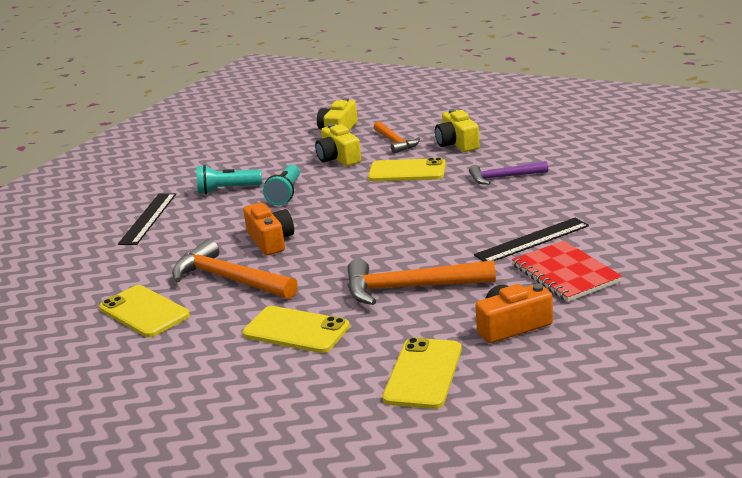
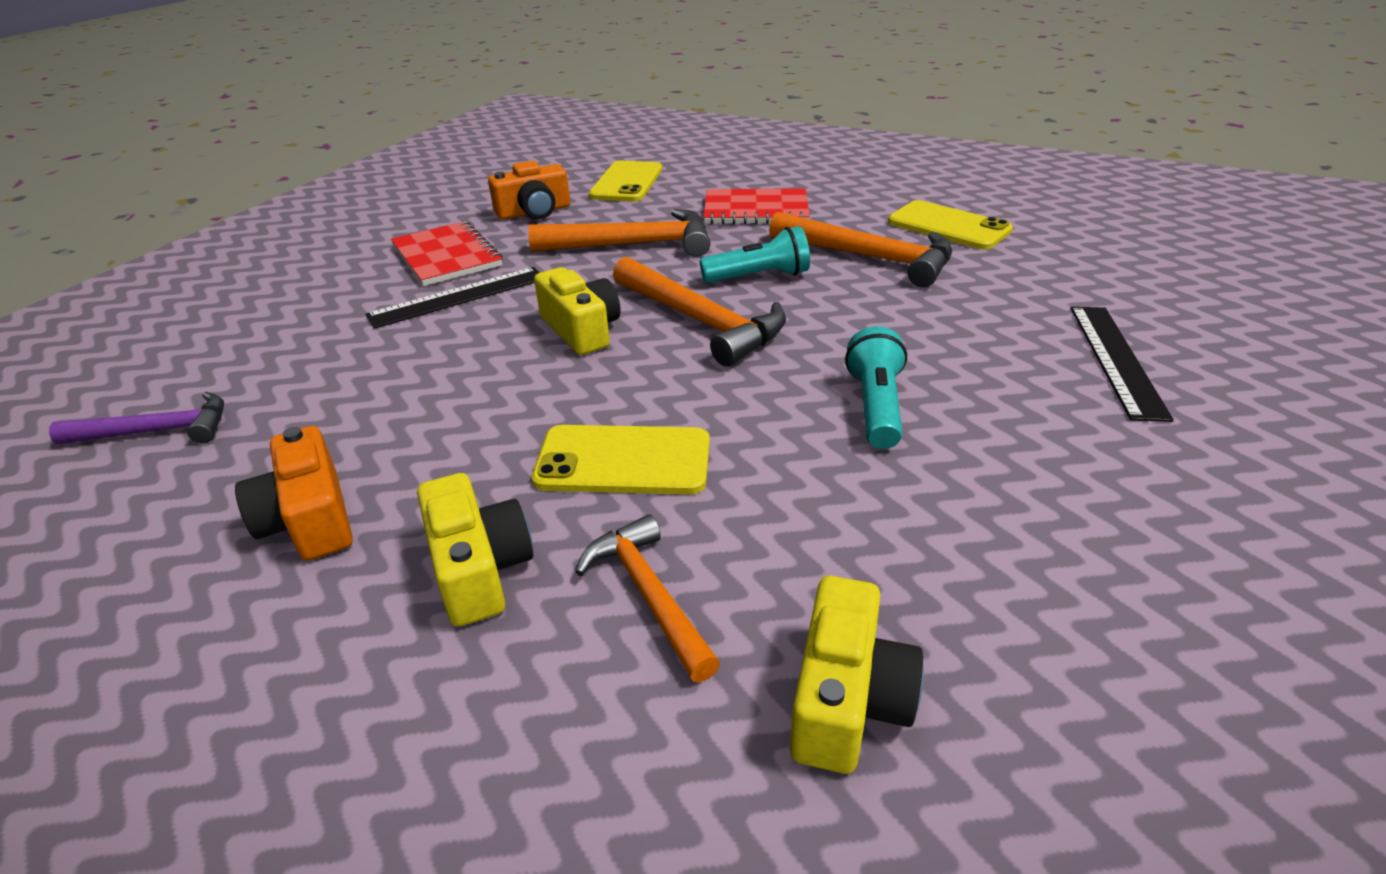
camera: 175 degrees right, 10 degrees up
turquoise flashlight [197,165,262,194] -> turquoise flashlight moved to [700,226,810,283]
orange camera [243,203,294,255] -> orange camera moved to [235,426,353,560]
yellow phone [243,306,350,353] -> red notebook [703,188,810,224]
yellow camera [315,123,361,166] -> yellow camera moved to [534,267,621,355]
purple hammer [469,161,548,185] -> purple hammer moved to [49,392,224,444]
none -> orange hammer [613,257,786,366]

